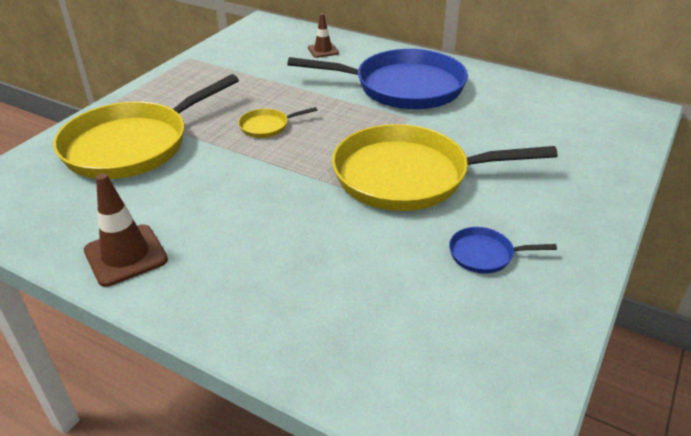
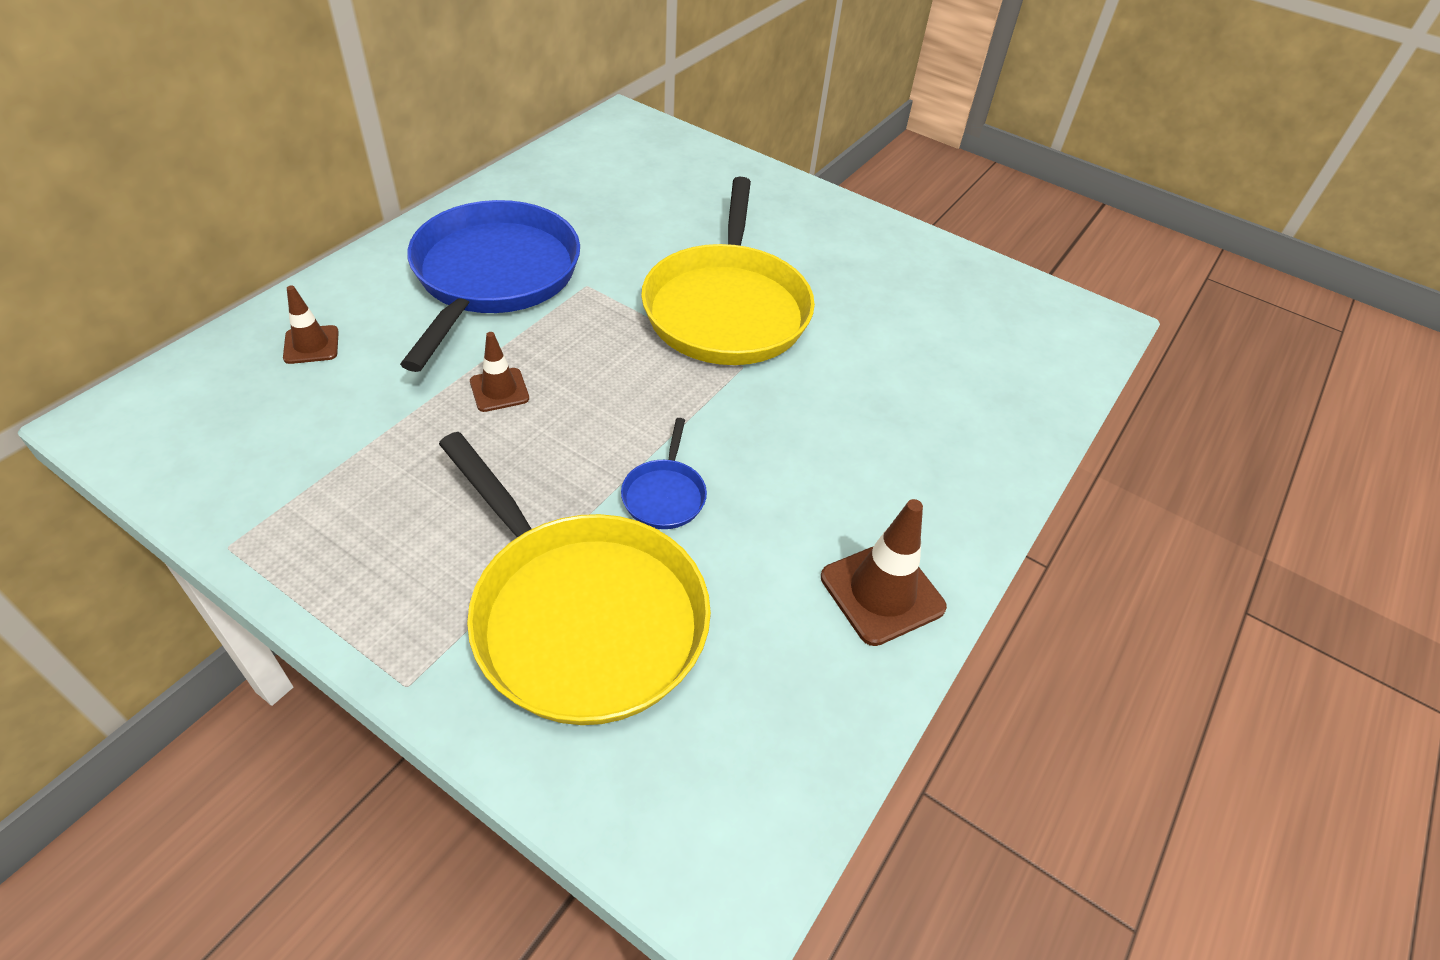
camera: 90 degrees left, 10 degrees up
yellow pan [238,107,317,138] -> none
blue pan [449,227,557,274] -> blue pan moved to [621,418,707,529]
none -> brown traffic cone [470,332,529,412]

